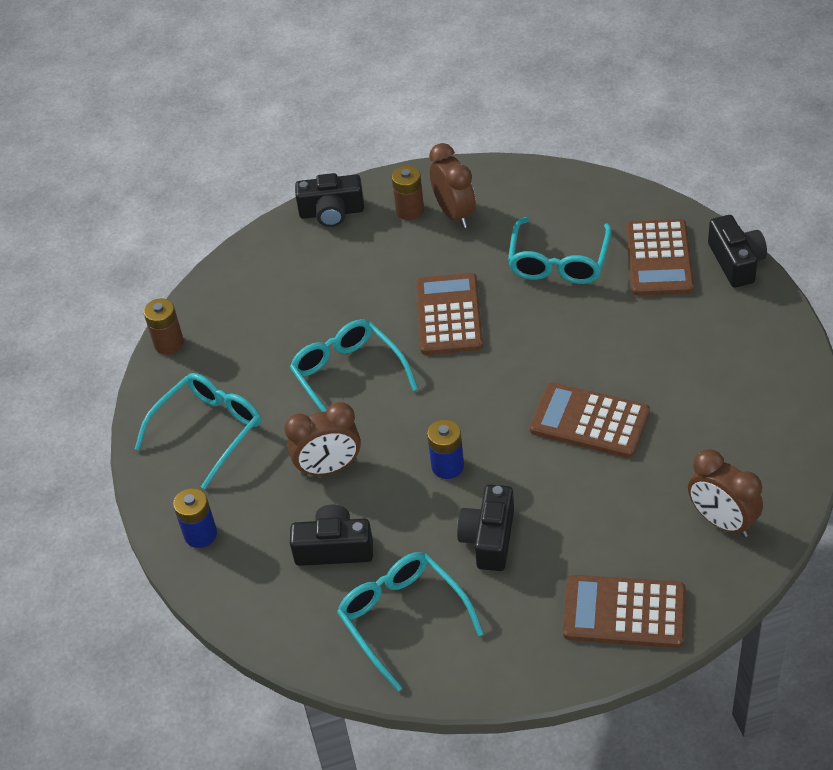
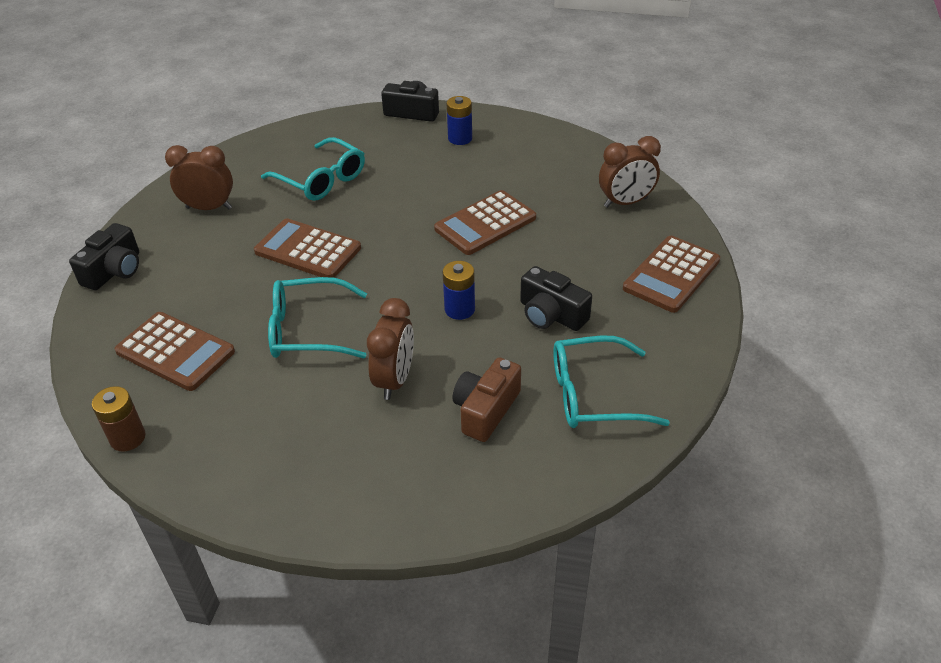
camera: 65 degrees left, 5 degrees down
turquoise glasses [135,373,261,489] -> none
blue battery [173,488,217,548] -> blue battery moved to [447,96,472,145]
black camera [290,505,373,566] -> brown camera [453,357,521,442]
brown battery [392,166,424,220] -> none
brown calculator [626,219,694,296] -> brown calculator moved to [114,312,235,391]

